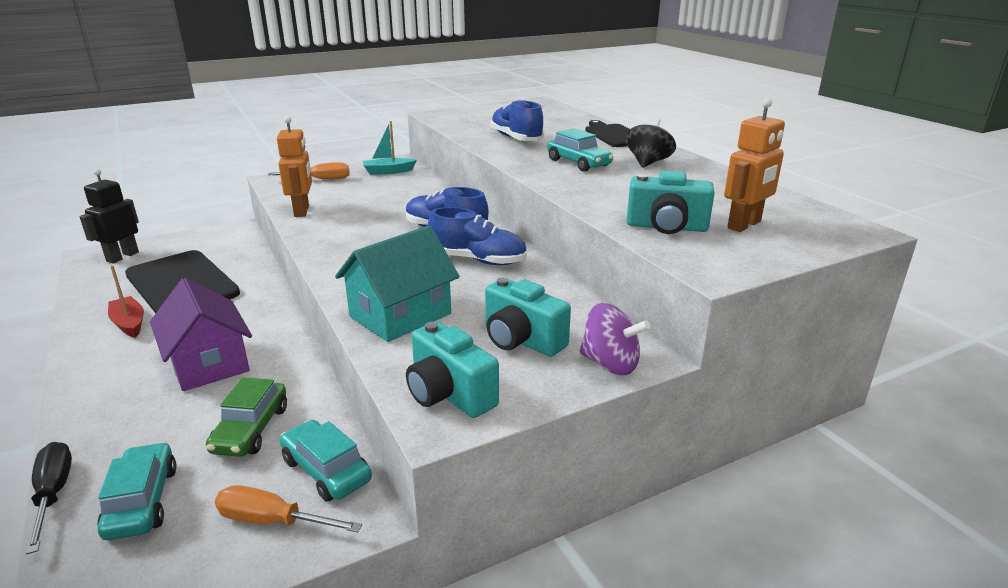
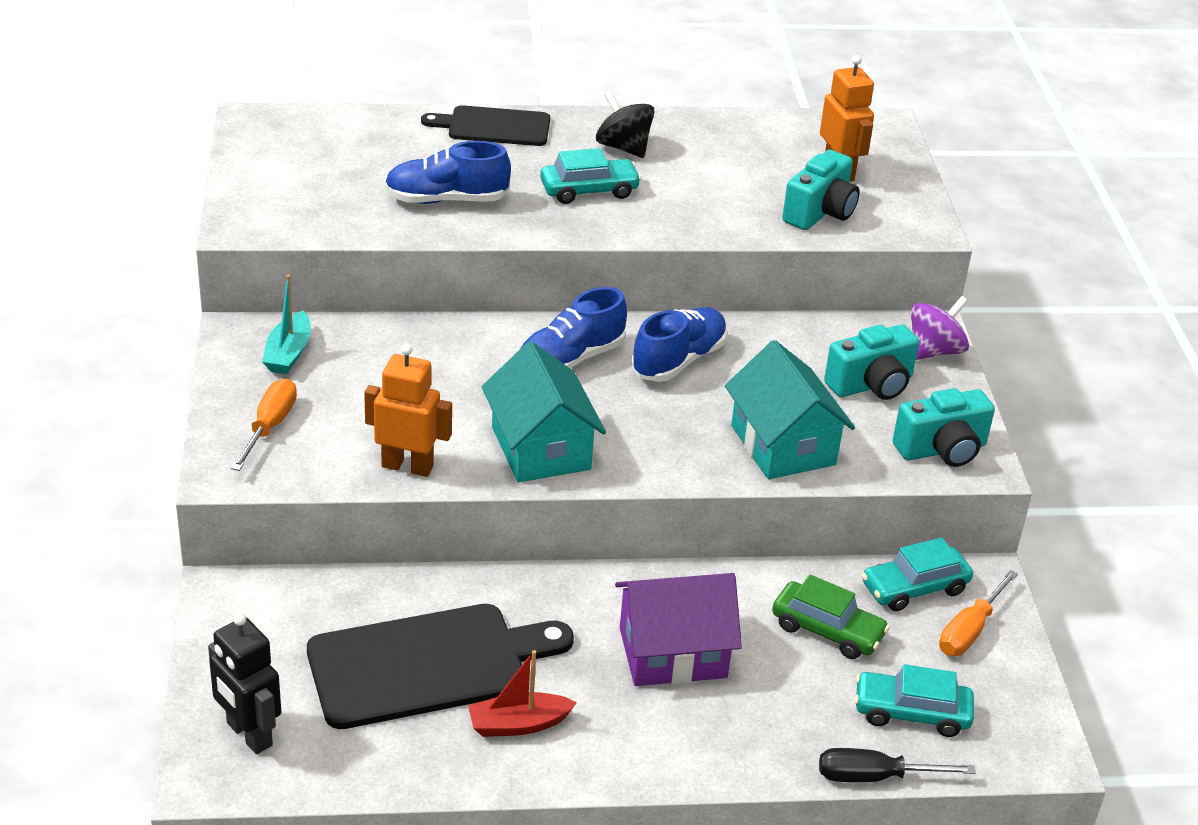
camera: 70 degrees left, 10 degrees up
none -> turquoise house [482,342,606,482]

